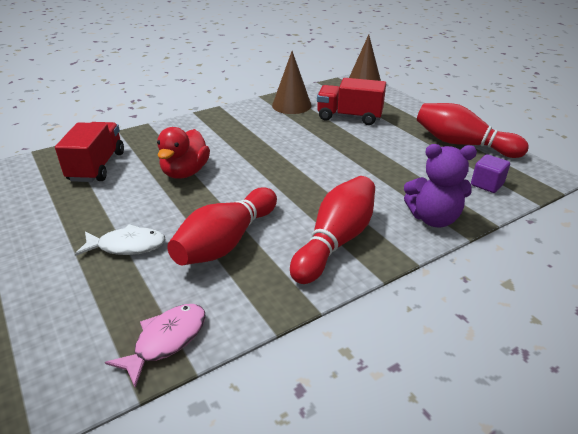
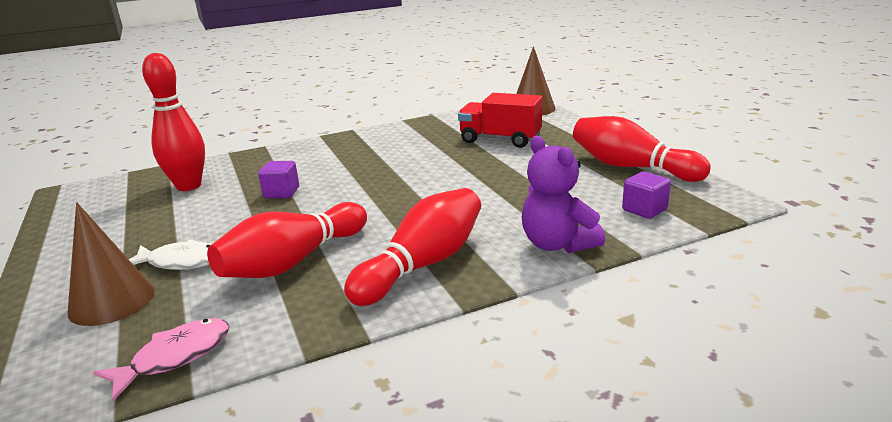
camera: 10 degrees right, 10 degrees down
red truck [55,122,124,182] -> red bowling pin [142,53,205,191]
red duck [157,127,210,179] -> purple cube [258,161,299,198]
brown cone [272,51,312,114] -> brown cone moved to [68,202,154,326]
purple teddy bear [404,144,477,227] -> purple teddy bear turned 45 degrees clockwise [522,136,605,253]

